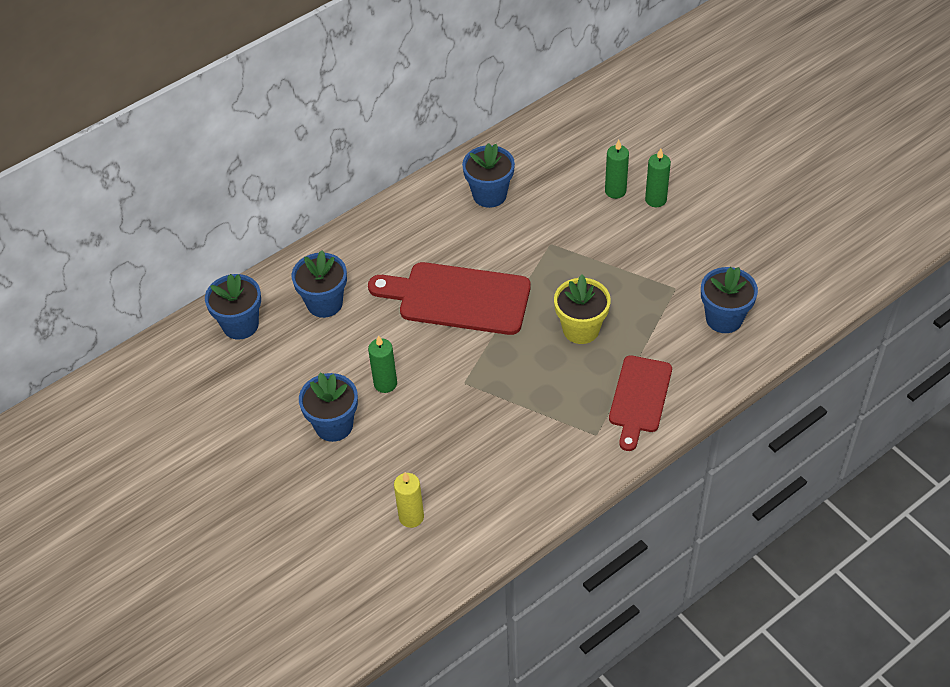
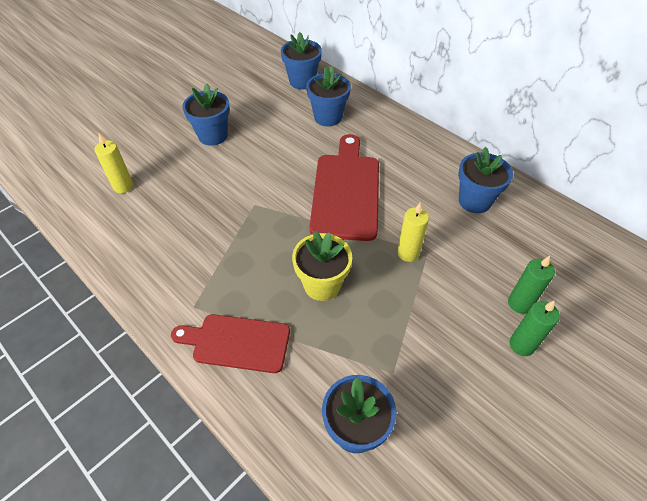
camera: 80 degrees right, 0 degrees up
green candle [368,335,397,393] -> none
none -> yellow candle [397,203,429,262]

